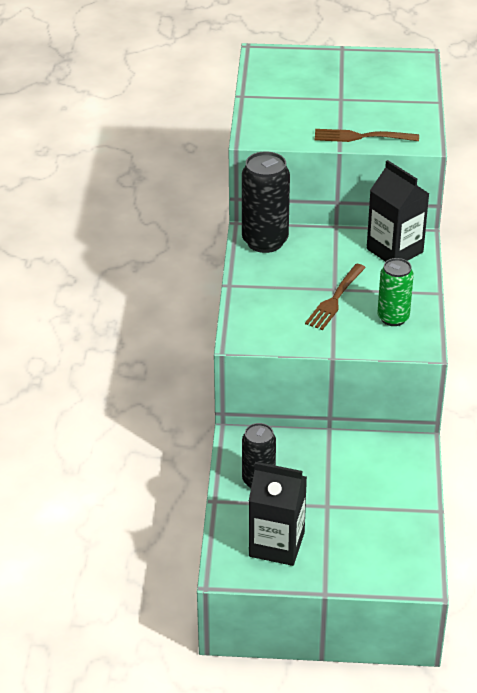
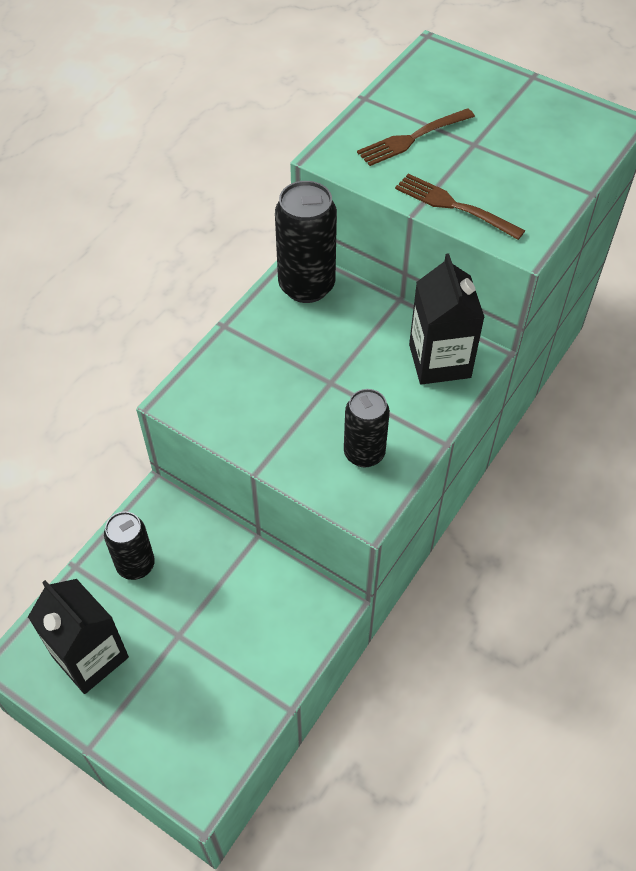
camera: 30 degrees right, 15 degrees up
brown fork [305,264,366,330] -> brown fork moved to [357,108,475,166]
green can [378,258,414,326] -> black can [344,389,390,467]

